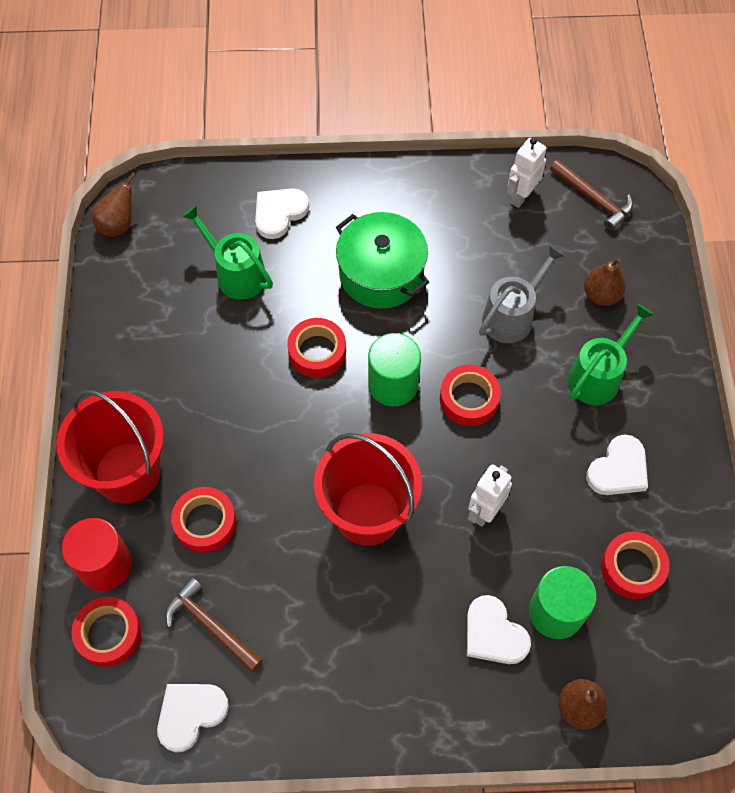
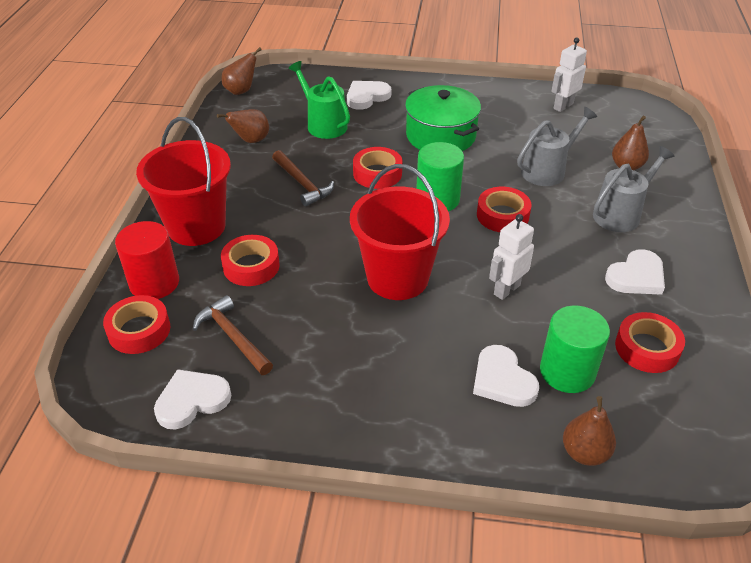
camera: 10 degrees right, 20 degrees down
brown hammer [550,159,633,231] -> brown hammer moved to [272,150,334,206]
green watering can [568,303,654,405] -> grey watering can [593,146,674,232]
none -> brown pear [217,109,269,143]

